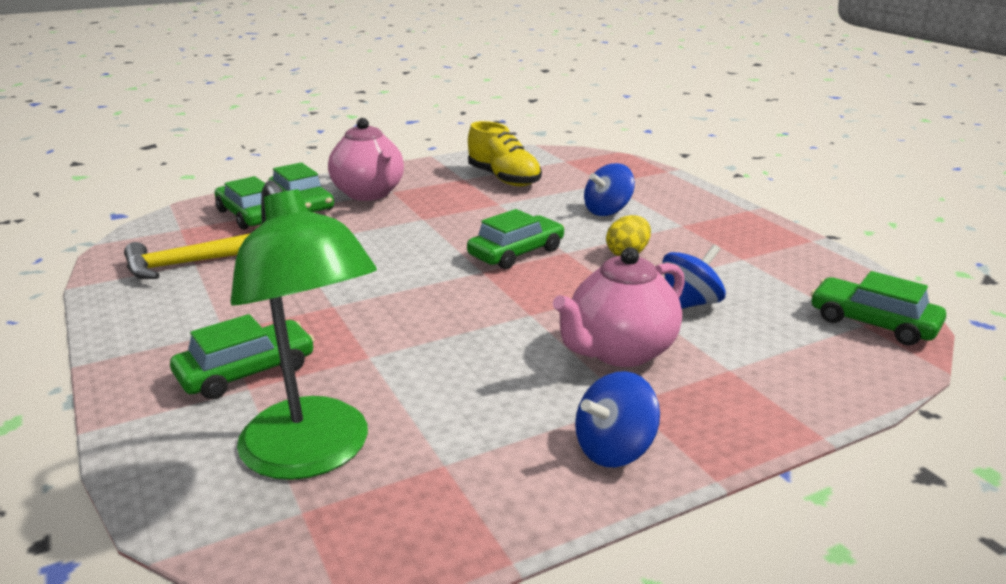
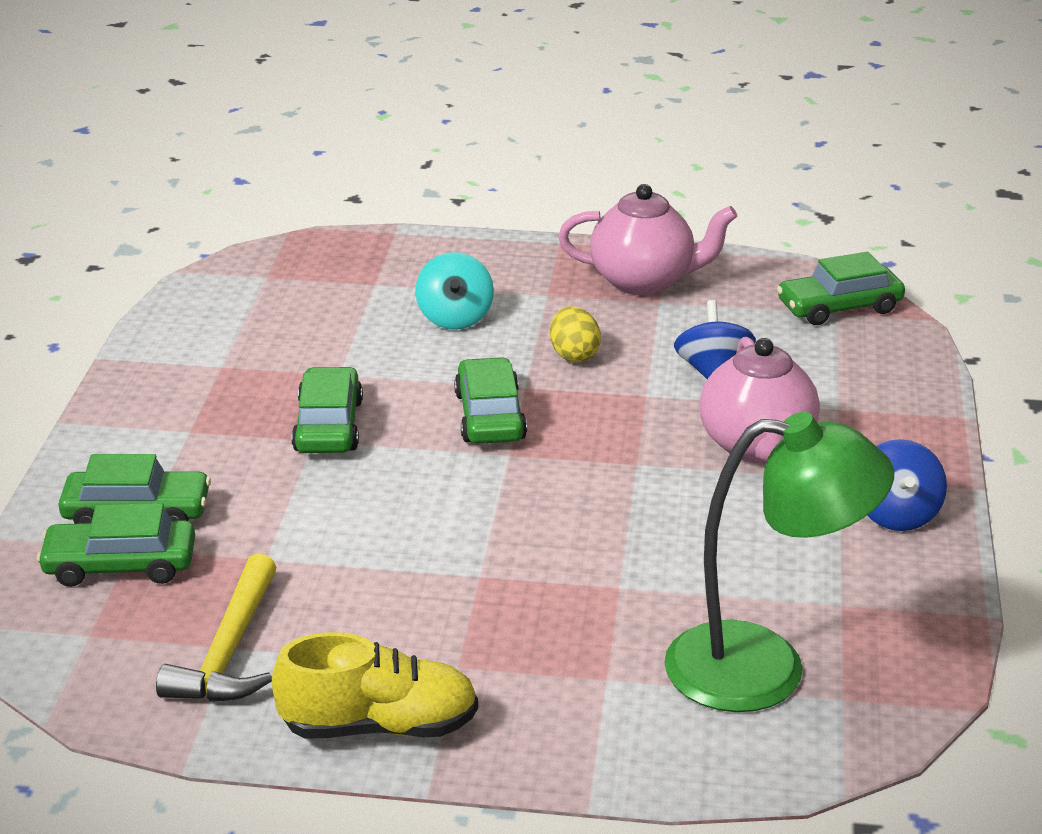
camera: 55 degrees left, 5 degrees up
green car [170,314,315,399] -> green car moved to [292,367,363,453]
pink teapot [328,118,404,201] -> pink teapot moved to [558,184,737,295]
yellow shoe [468,121,542,186] -> yellow shoe moved to [272,632,478,738]
blue spinning top [584,163,635,216] -> turquoise spinning top [415,252,494,330]

